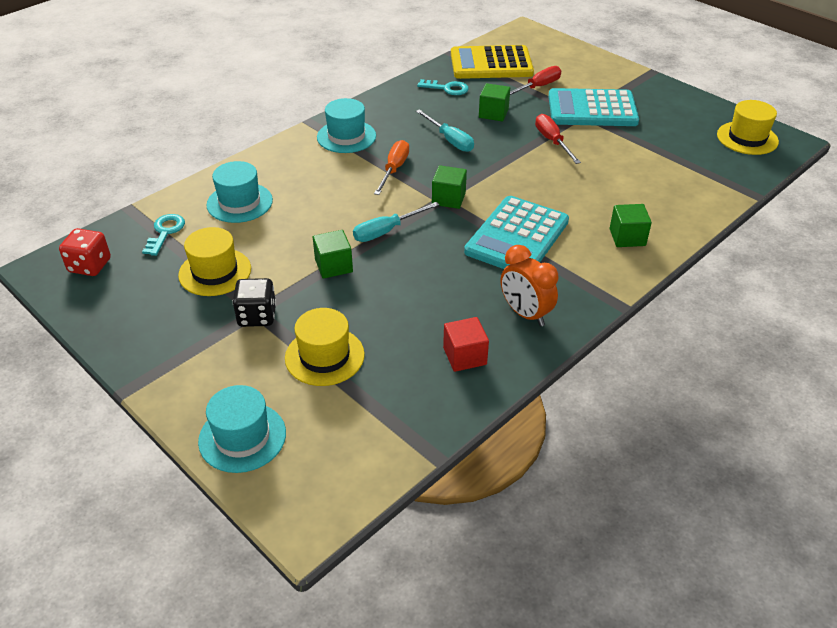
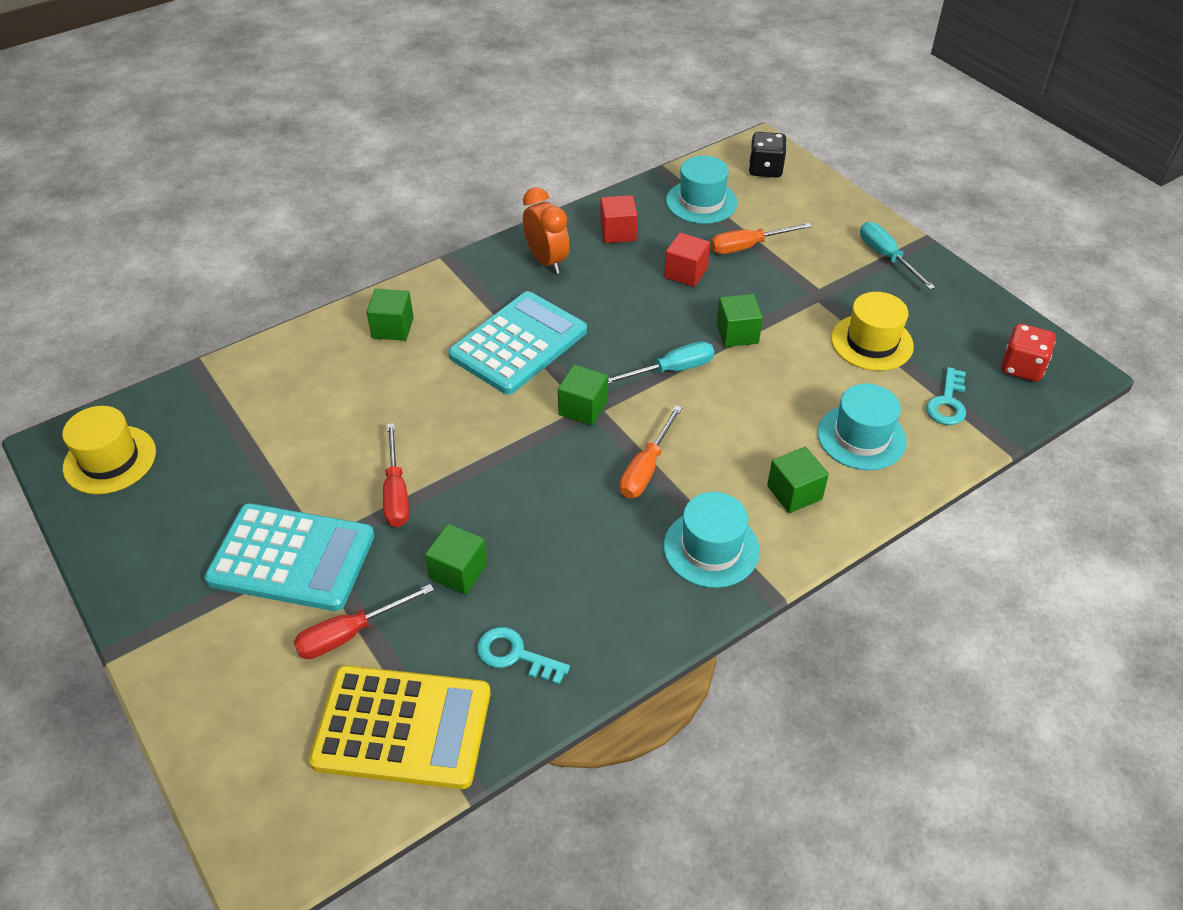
camera: 170 degrees left, 5 degrees up
turquoise hat [198,385,286,473] -> turquoise hat moved to [666,156,738,224]
black dice [232,278,276,327] -> black dice moved to [749,132,787,178]
yellow hat [285,308,365,386] -> orange screwdriver [711,223,812,254]
turquoise screwdriver [416,109,474,152] -> turquoise screwdriver moved to [860,222,935,290]
none -> red cube [664,233,710,287]
none -> green cube [767,447,829,513]

